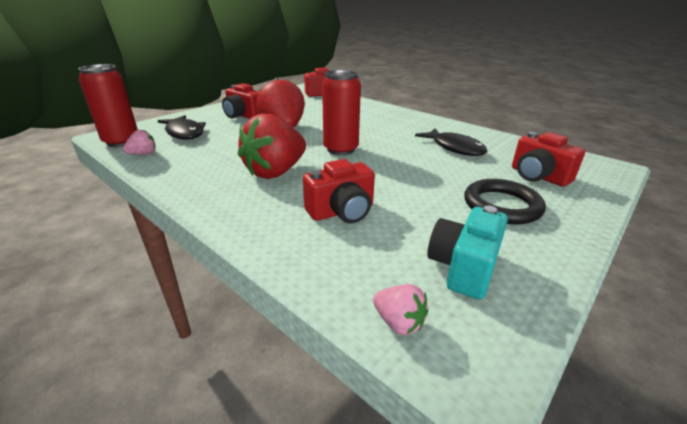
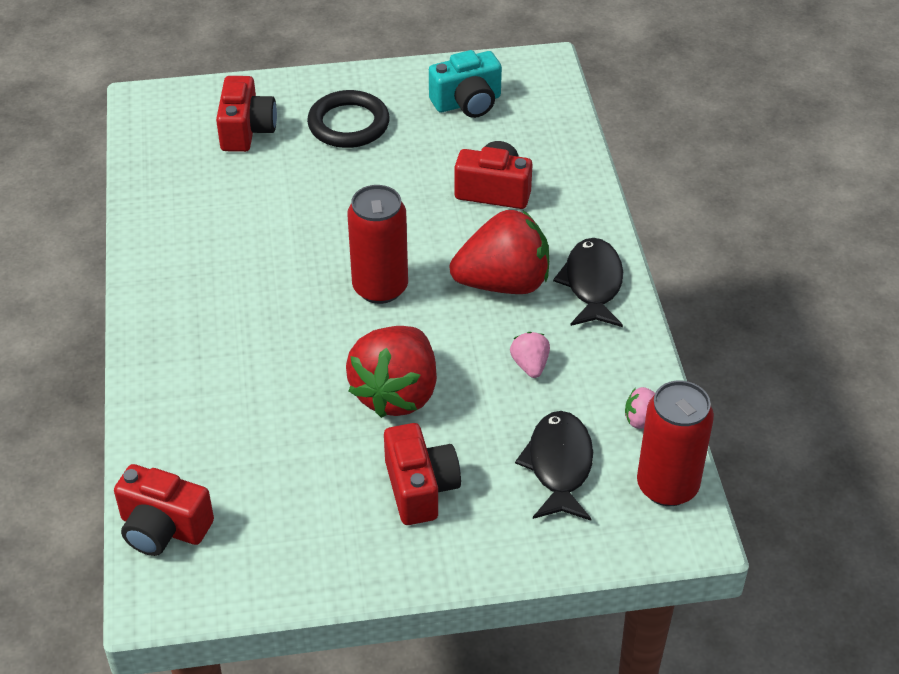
camera: 140 degrees left, 15 degrees up
pink strawberry [373,284,428,335] -> pink strawberry moved to [510,332,550,378]
black fish [415,128,487,156] -> black fish moved to [553,238,623,327]

